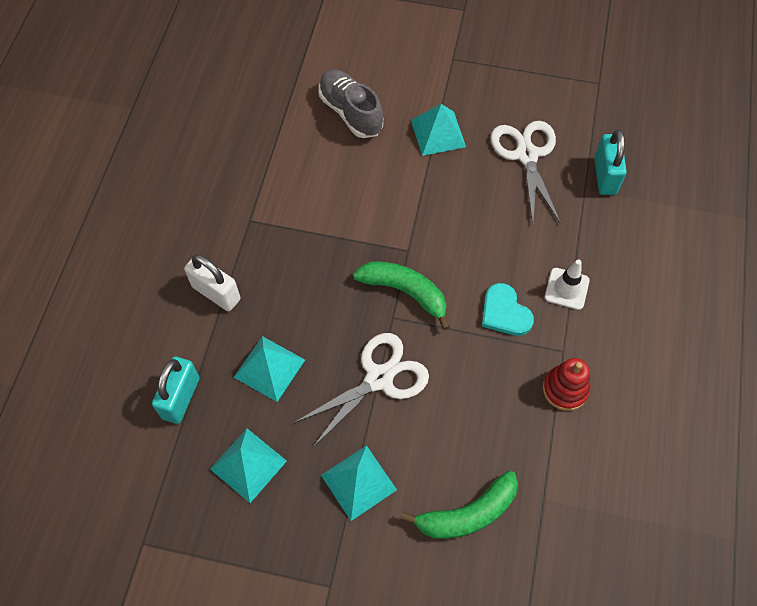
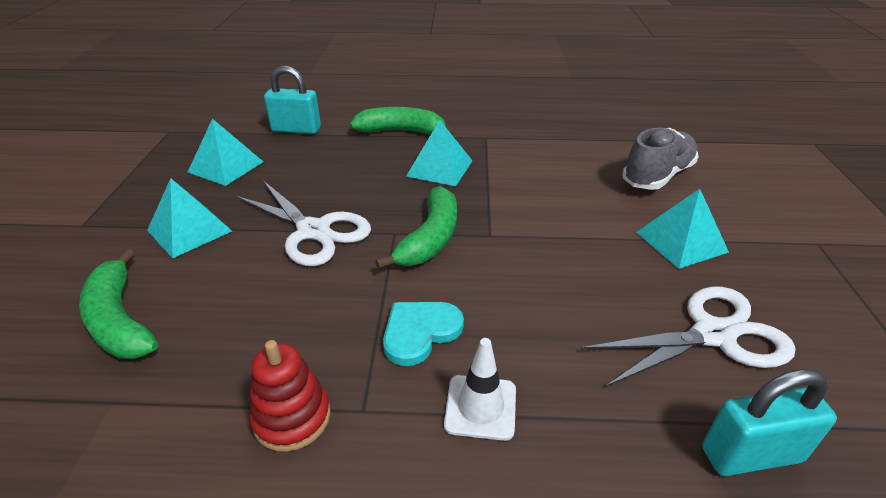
camera: 80 degrees right, 25 degrees down
white padlock [184,254,240,311] -> green banana [350,107,455,136]
turquoise pyramid [234,336,305,402] -> turquoise pyramid moved to [406,120,473,186]

